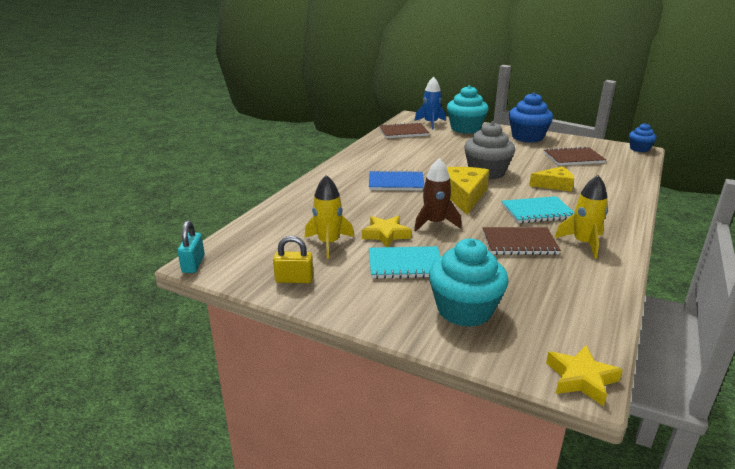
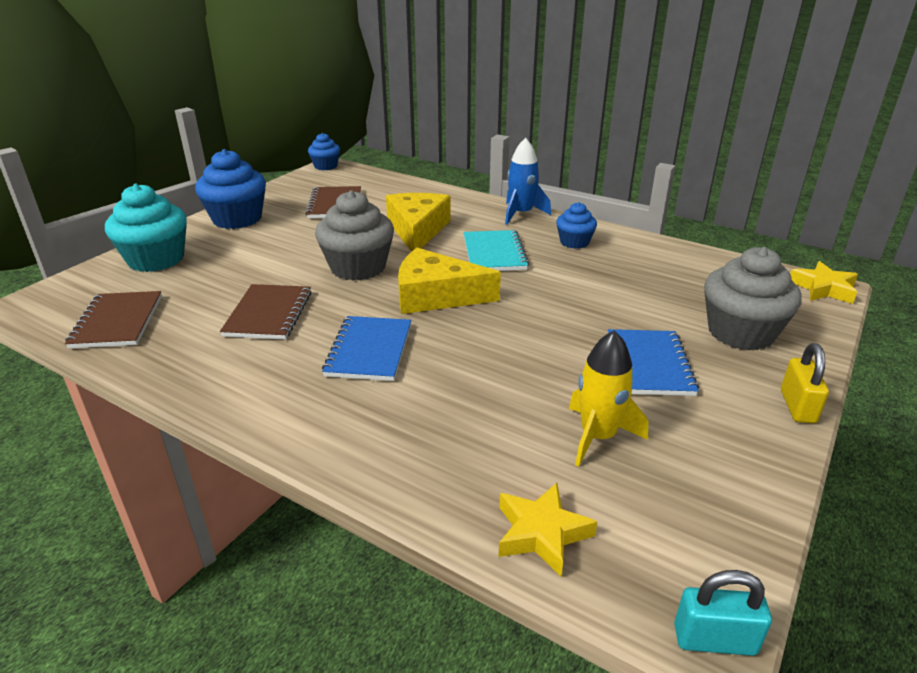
camera: 85 degrees left, 5 degrees up
yellow padlock [273,236,313,283] -> yellow padlock moved to [781,343,829,423]
yellow star [362,216,411,247] -> yellow star moved to [498,483,597,576]
turquoise notebook [369,246,441,279] -> blue notebook [608,329,699,396]
blue rocket [414,77,446,130] -> blue rocket moved to [505,138,551,225]
brown rocket [414,158,461,232] -> none
turquoise cupcake [429,238,509,327] -> grey cupcake [704,247,802,350]
brown notebook [482,227,561,255] -> brown notebook moved to [220,284,312,340]
yellow cheese [529,166,574,192] -> yellow cheese [386,193,451,252], size x1.54
yellow rocket [554,175,608,258] -> blue cupcake [556,202,597,249]

